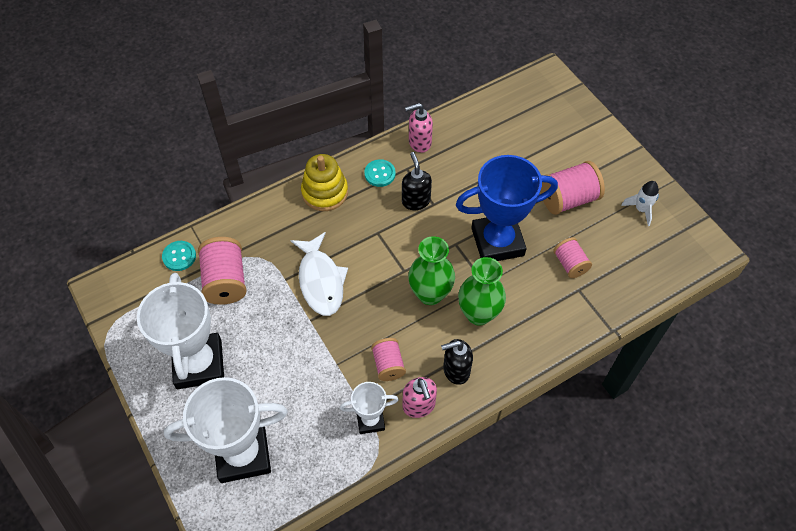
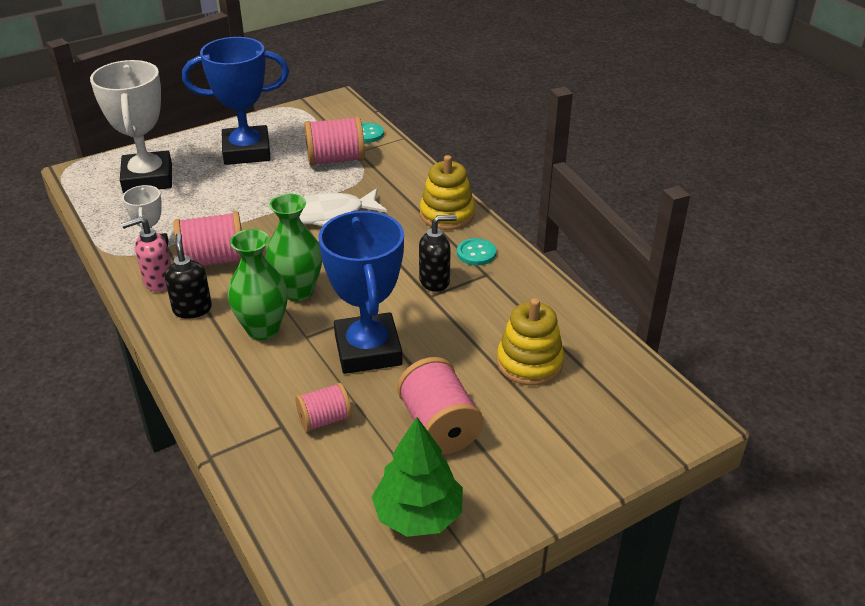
camera: 90 degrees right, 20 degrees down
white trophy [137,273,224,389] -> blue trophy [182,37,289,165]
pink spool [371,338,406,381] -> pink spool [173,211,242,266], size x1.64
pink soap dispenser [405,103,433,153] -> none
white rocket [621,181,659,226] -> green tree [372,417,463,537]
none -> yellow stacking toy [497,298,564,385]

